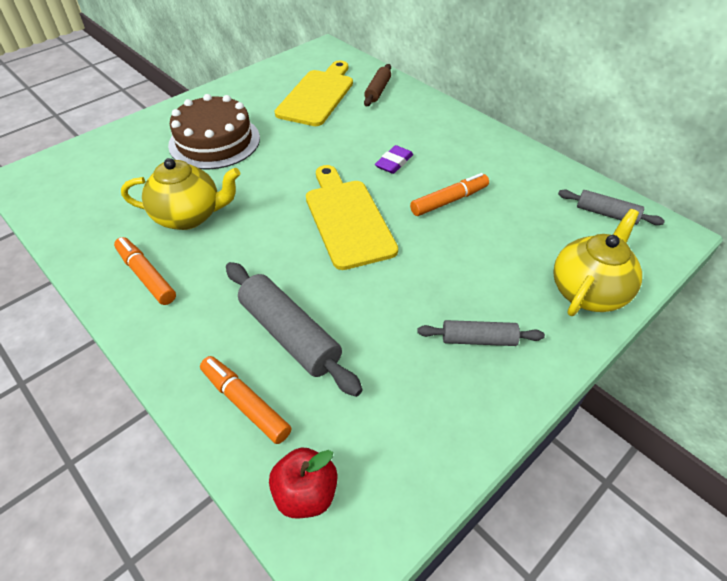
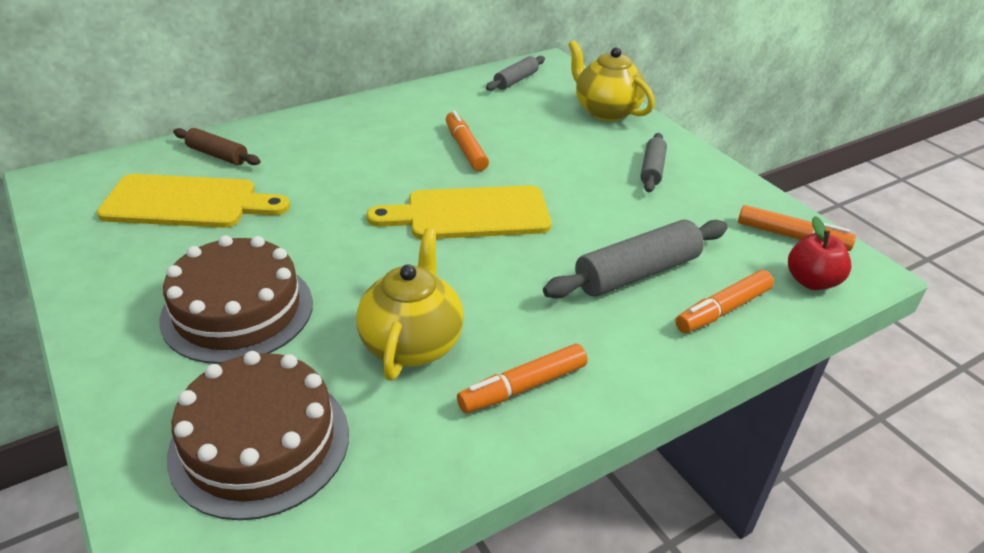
camera: 80 degrees left, 10 degrees down
yellow cutting board [275,60,353,126] -> yellow cutting board turned 150 degrees clockwise [97,174,290,228]
purple eraser [375,145,413,174] -> none
none -> brown cake [167,351,349,520]
none -> orange marker [738,205,856,251]

